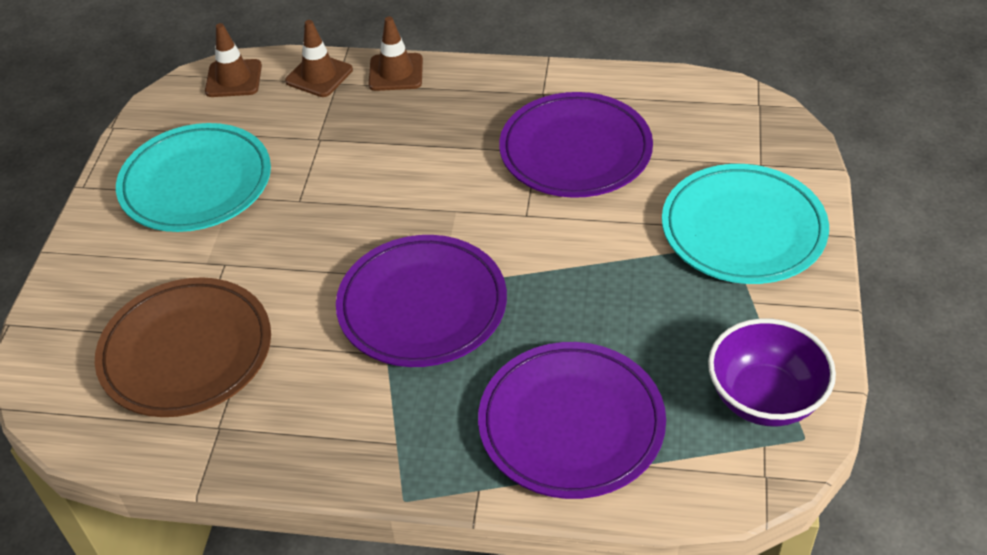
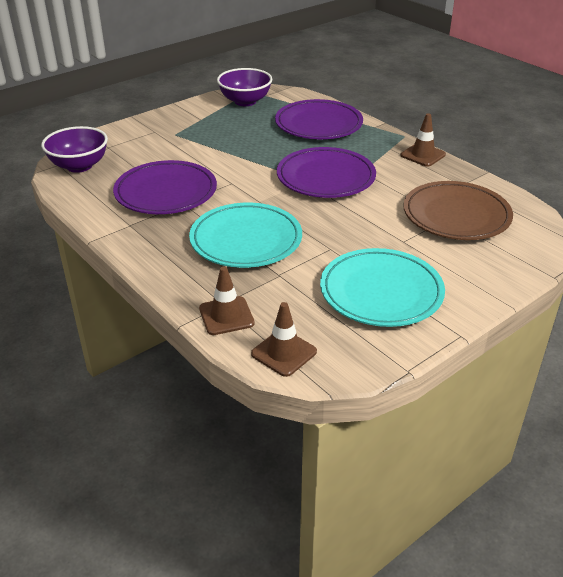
camera: 140 degrees left, 10 degrees down
brown traffic cone [369,17,423,91] -> brown traffic cone moved to [400,113,446,167]
turquoise plate [662,164,829,284] -> turquoise plate moved to [189,203,302,268]
none -> purple bowl [41,126,108,173]

